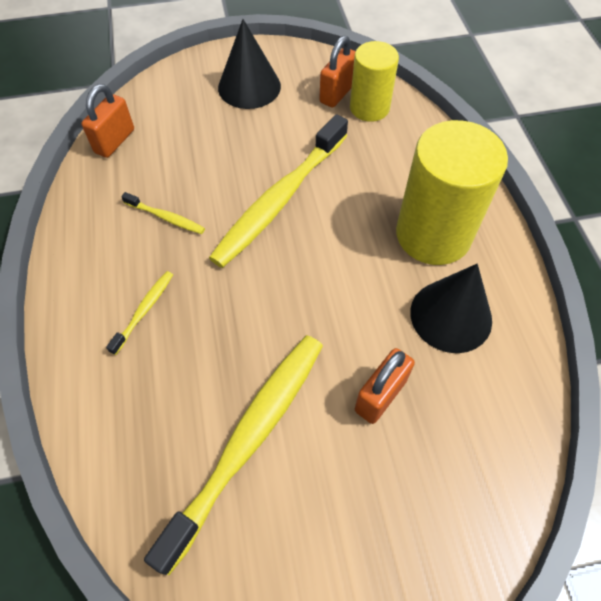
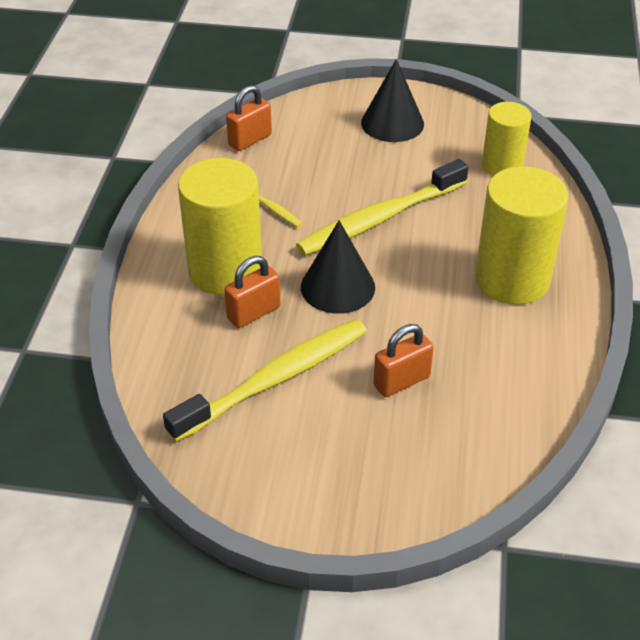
camera: 20 degrees right, 15 degrees down
yellow toothbrush [106,271,173,355] -> yellow cylinder [178,158,262,295]
orange padlock [319,36,356,108] -> orange padlock moved to [224,256,281,328]
black cone [410,264,492,353] -> black cone moved to [301,220,375,314]

